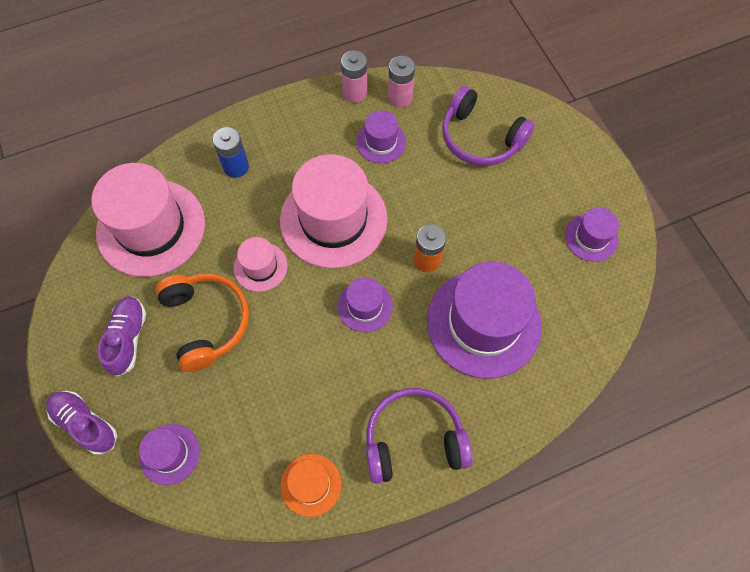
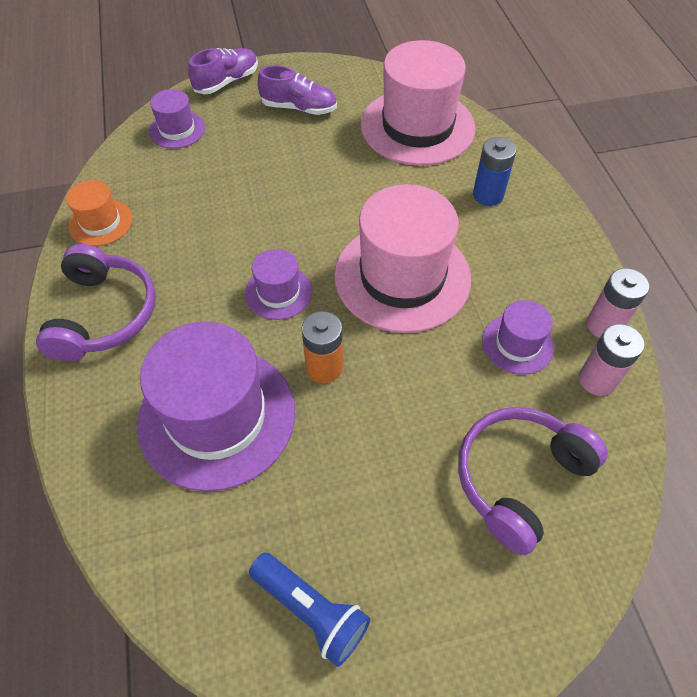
camera: 100 degrees right, 10 degrees down
orange headphones [155,273,249,372] -> none
pink hat [233,237,288,292] -> none
purple hat [565,207,619,262] -> blue flashlight [249,552,370,667]

